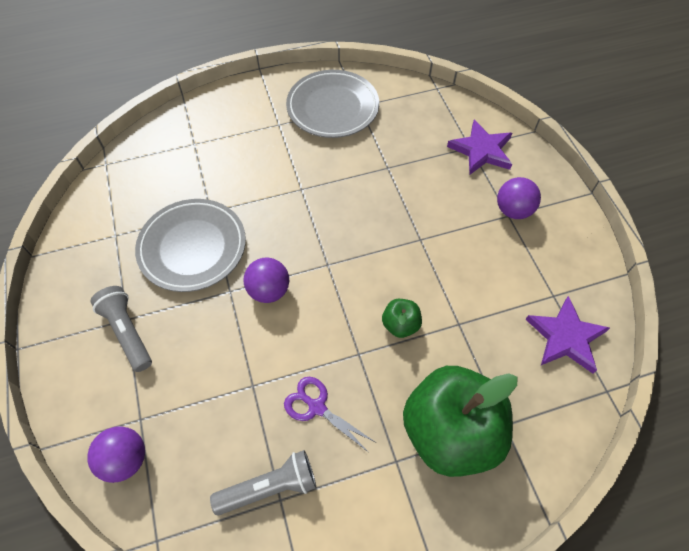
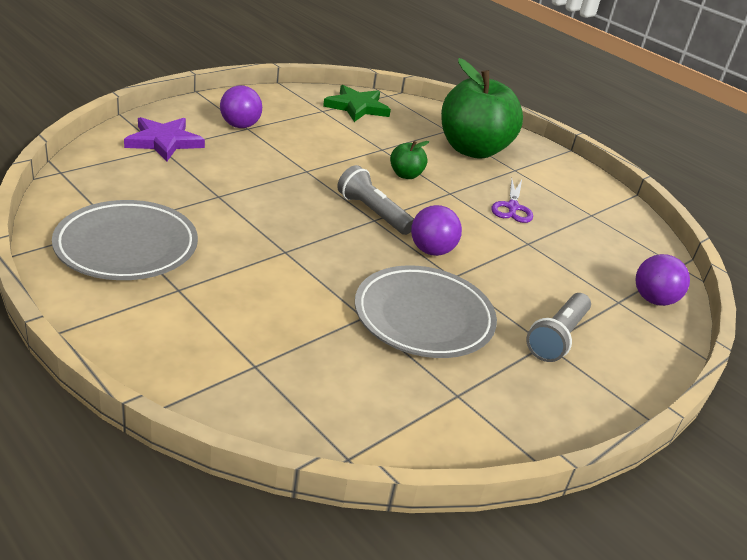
camera: 120 degrees left, 25 degrees down
grey flashlight [210,450,316,516] -> grey flashlight moved to [337,165,414,235]
purple star [525,296,610,374] -> green star [323,85,391,122]

